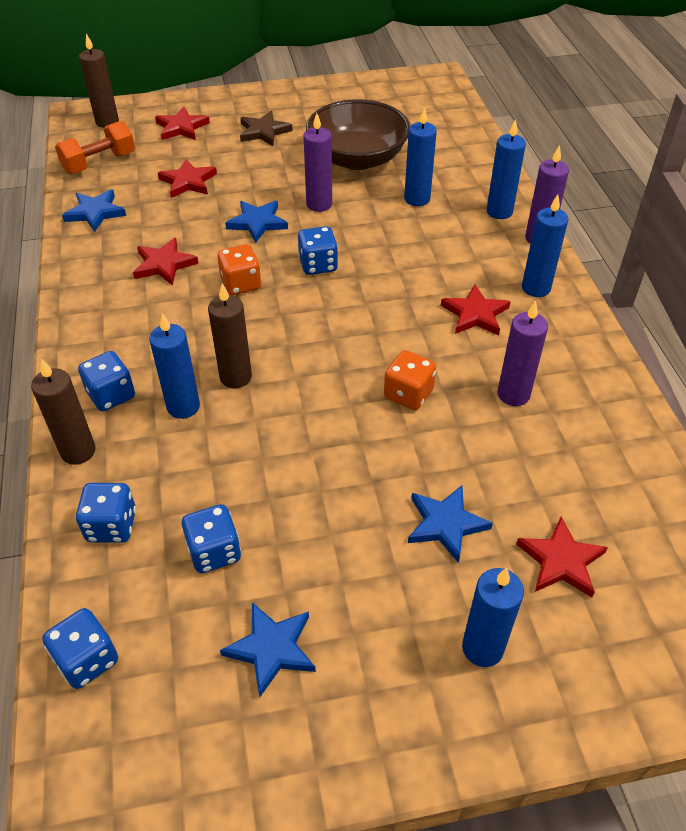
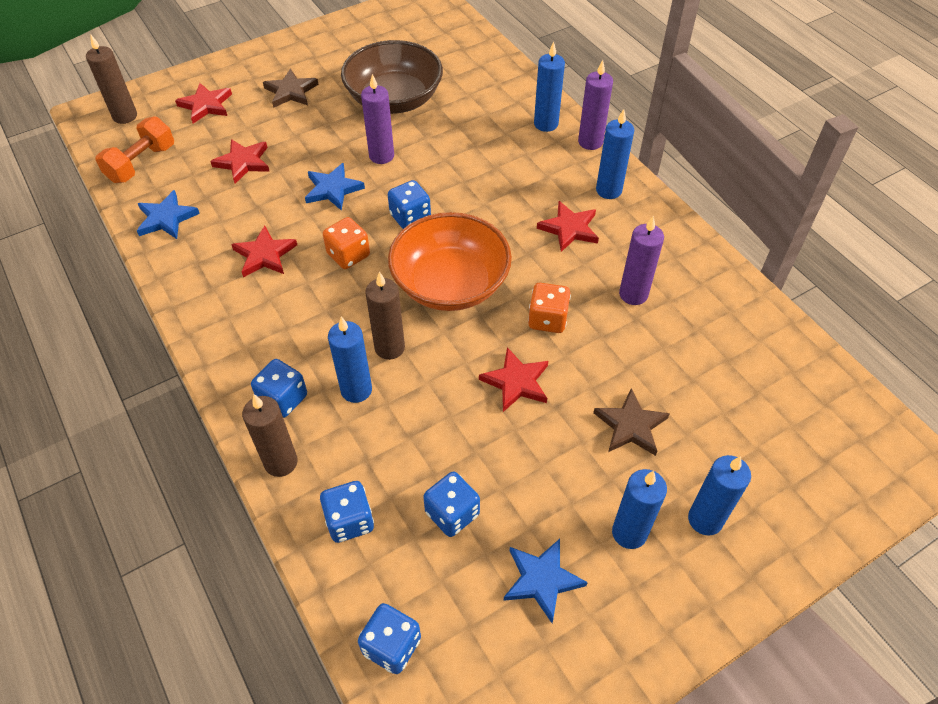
camera: 20 degrees left, 5 degrees up
blue candle [404,107,437,206] -> blue candle moved to [612,469,667,549]
blue star [408,485,493,563] -> brown star [593,388,670,456]
red star [516,517,608,598] -> red star moved to [479,347,548,412]
none -> orange bowl [388,212,512,311]

